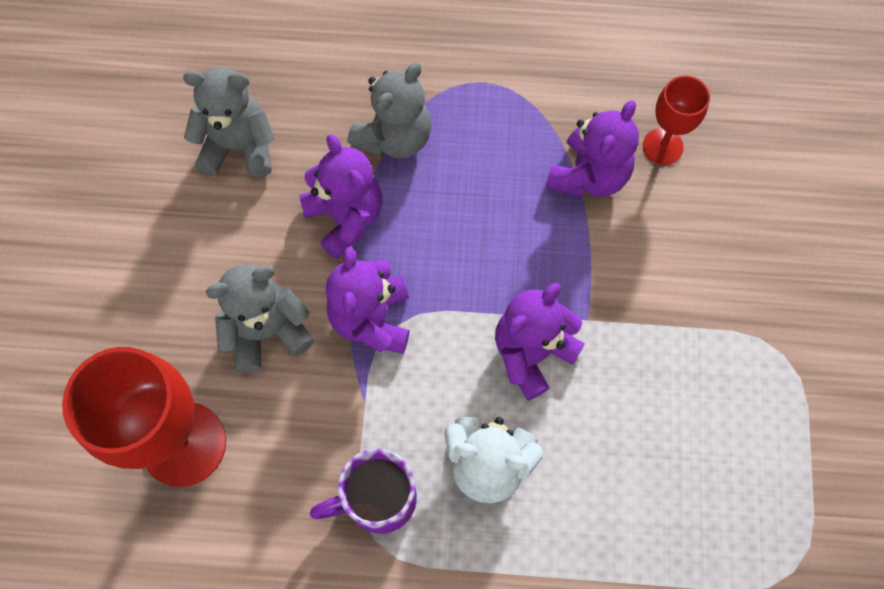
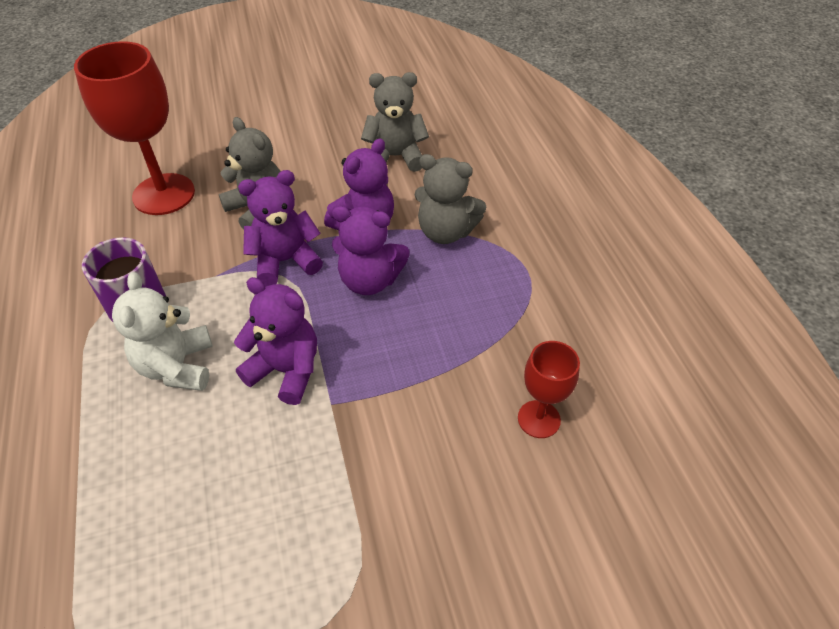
camera: 70 degrees right, 20 degrees down
grey teddy bear [183,67,275,177] -> grey teddy bear turned 75 degrees counterclockwise [361,72,429,172]
purple teddy bear [546,100,639,197] -> purple teddy bear moved to [332,206,410,295]

